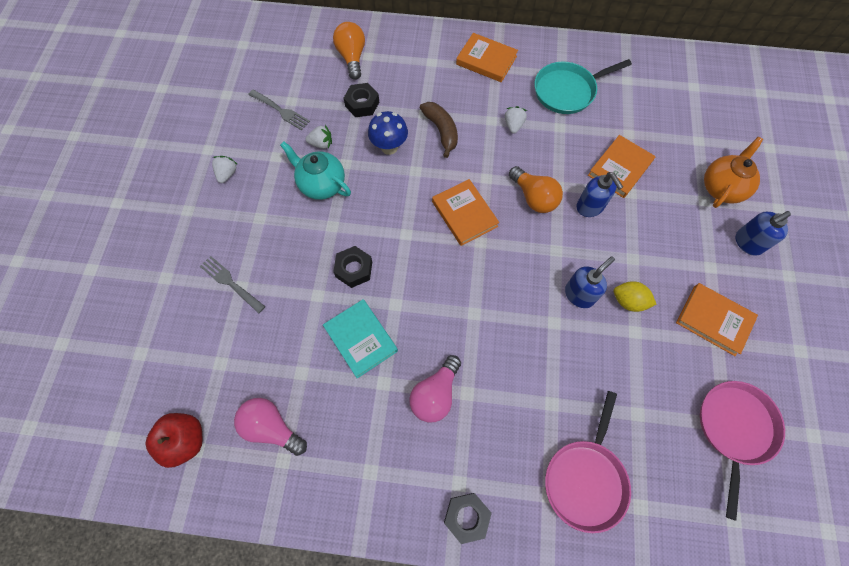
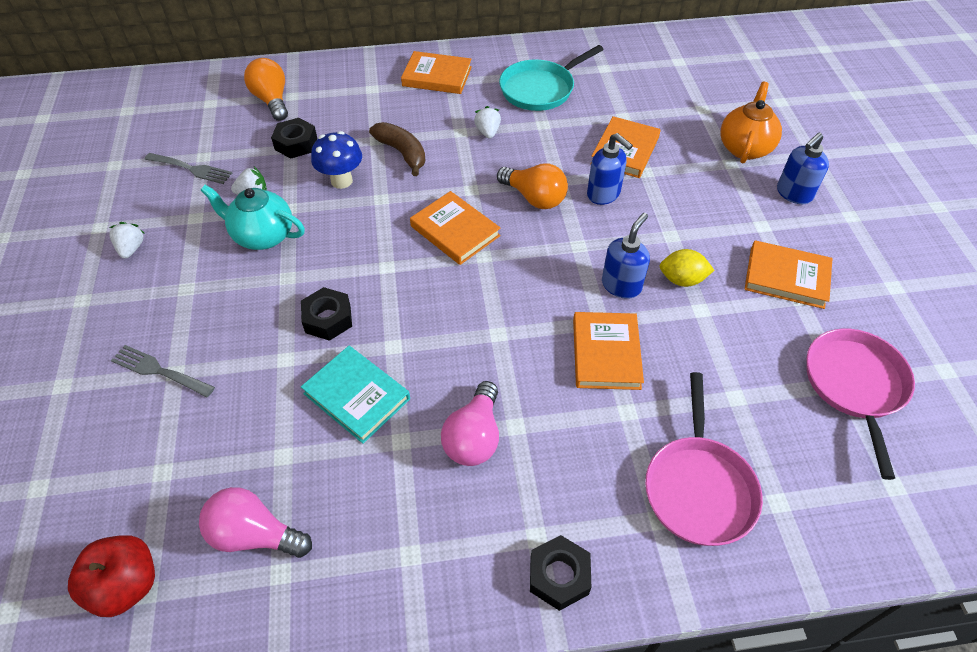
camera: 15 degrees left, 15 degrees down
none -> orange book [573,312,644,390]

